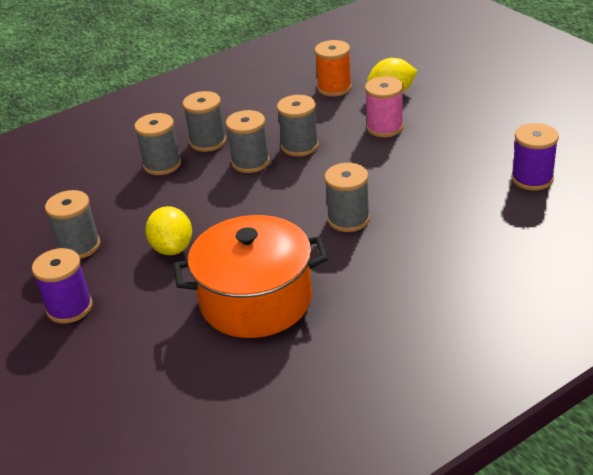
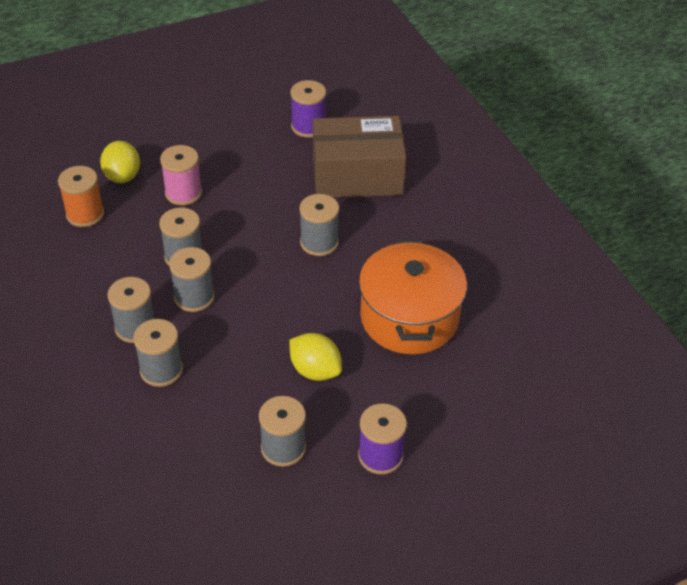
camera: 85 degrees left, 10 degrees up
yellow lemon [145,206,192,255] -> yellow lemon turned 45 degrees clockwise [289,333,342,381]
none -> brown box [313,116,406,198]

